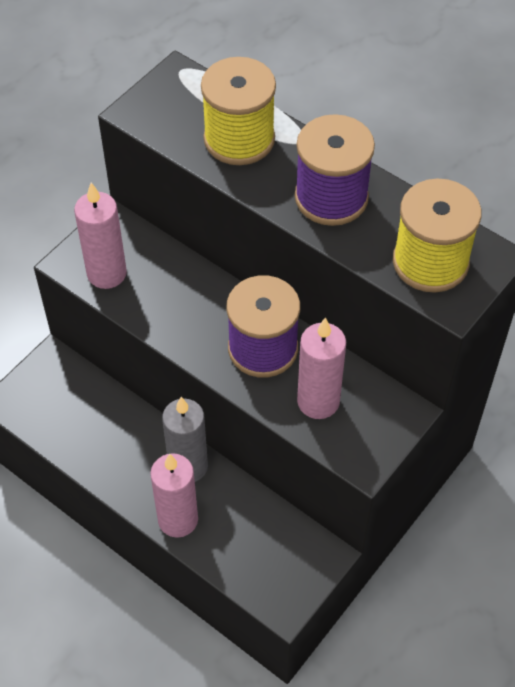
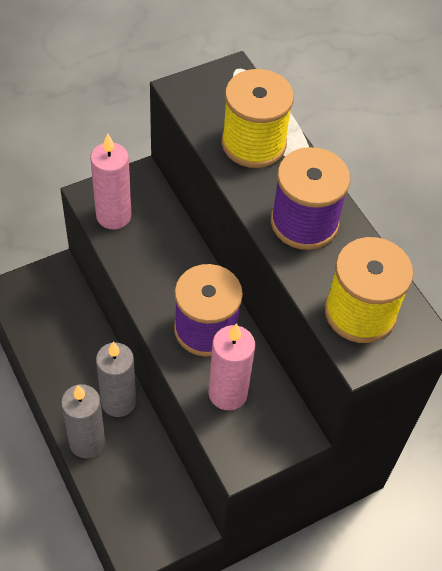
camera: 20 degrees right, 0 degrees up
pink candle [150,453,198,538] -> grey candle [61,384,105,458]

